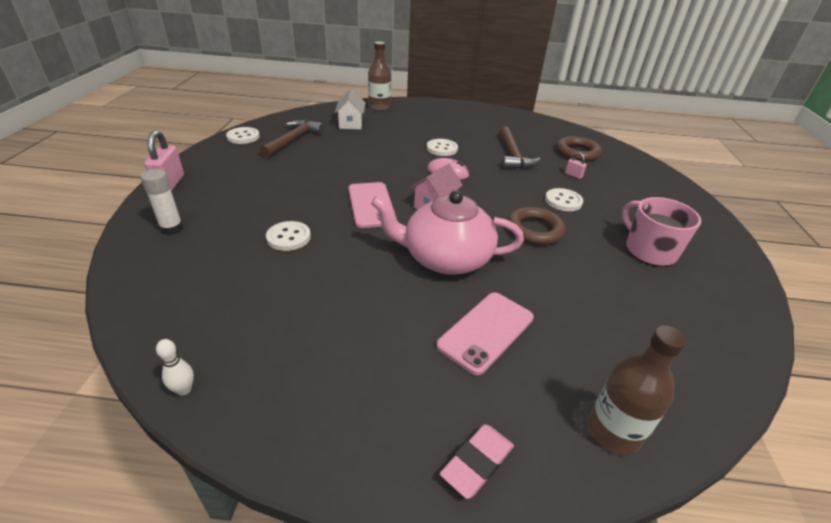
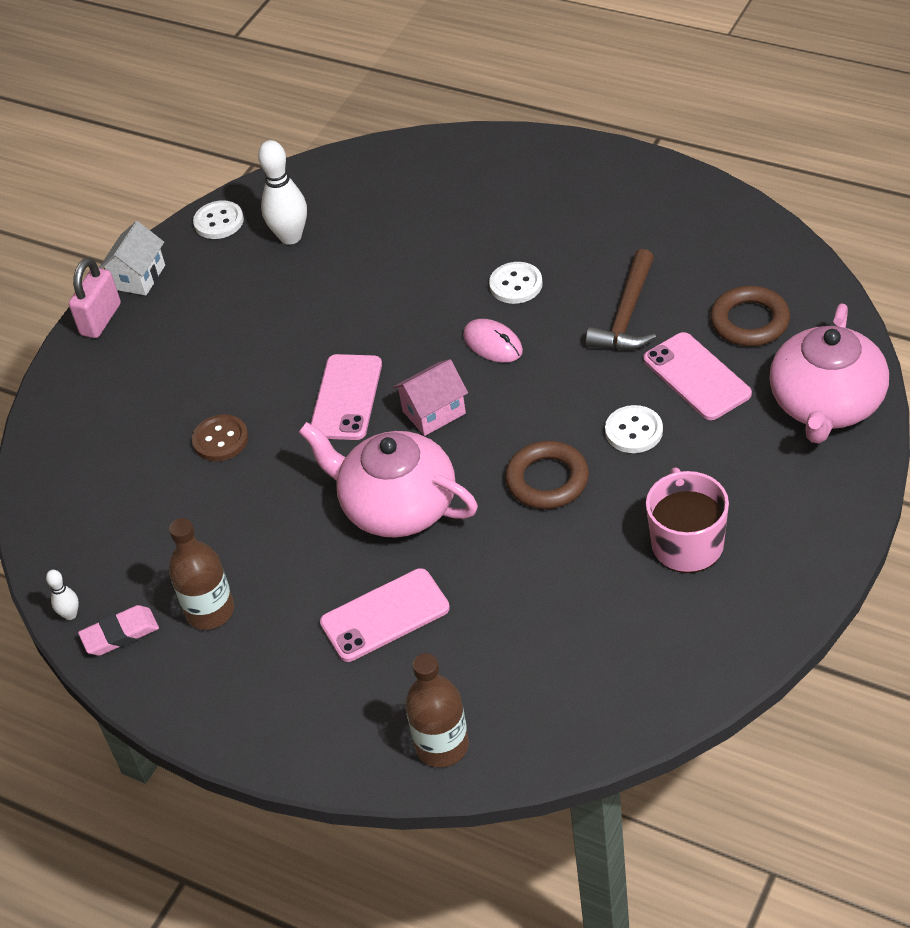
camera: 30 degrees right, 10 degrees up
white glue stick [141,169,183,235] -> none
brown hammer [260,120,324,158] -> white bowling pin [258,140,307,245]
white button [266,221,311,251] -> brown button [192,414,248,461]
white house [335,89,366,130] -> white house moved to [99,221,165,295]
brown bottle [368,42,391,111] -> brown bottle moved to [169,518,234,630]
pink eraser [440,425,514,499] -> pink eraser moved to [78,605,159,656]
pink padlock [565,152,587,179] -> pink phone [643,332,752,420]
none -> pink teapot [770,304,889,443]

